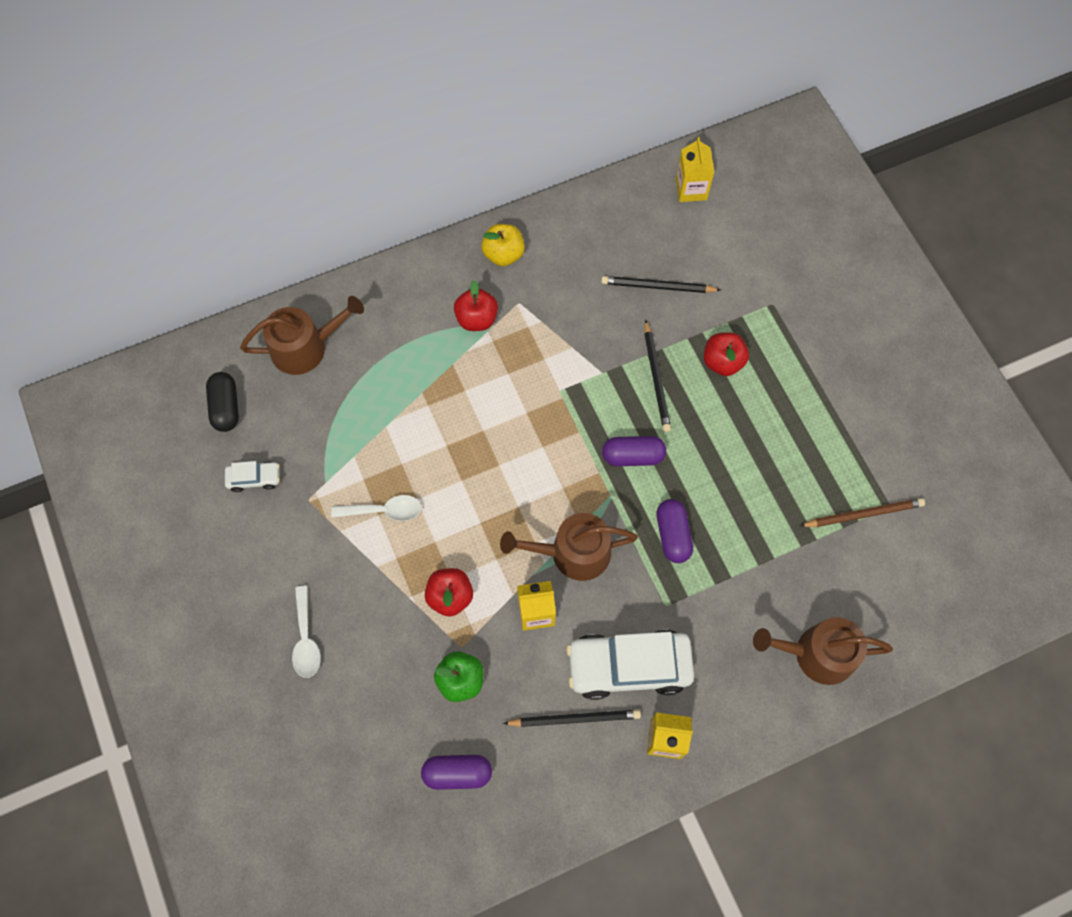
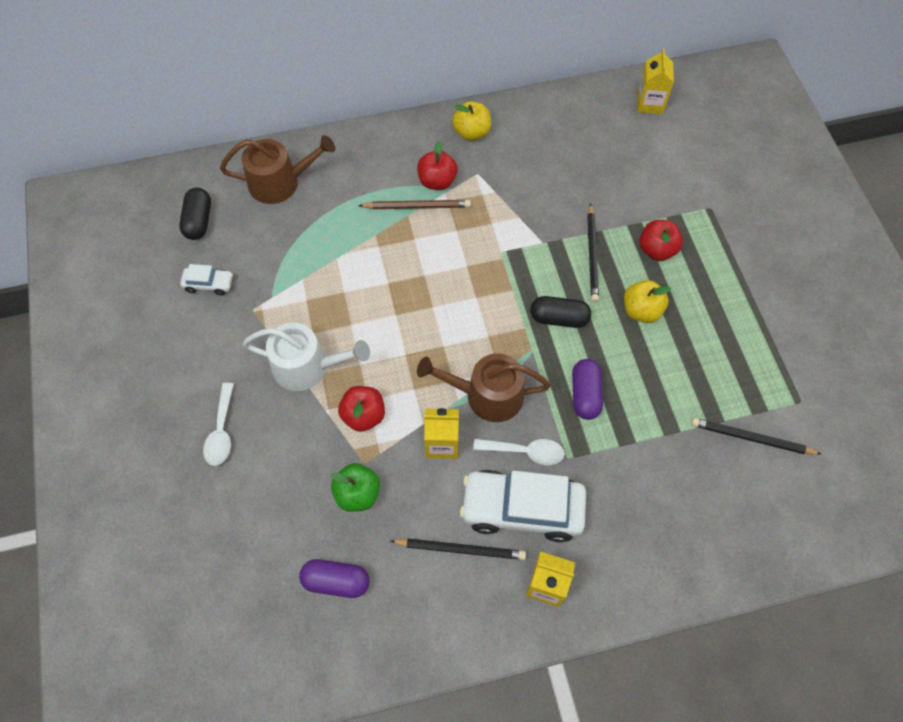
camera: 10 degrees right, 5 degrees down
white spoon [331,495,422,521] -> white spoon moved to [473,439,565,465]
black pencil [601,276,720,293] -> black pencil moved to [691,418,821,455]
purple capsule [602,436,666,466] -> black capsule [530,296,591,328]
brown watering can [753,617,893,685] -> none
brown pencil [800,498,925,527] -> brown pencil moved to [358,200,471,209]
none -> white watering can [243,323,370,391]
none -> yellow apple [624,280,671,323]

